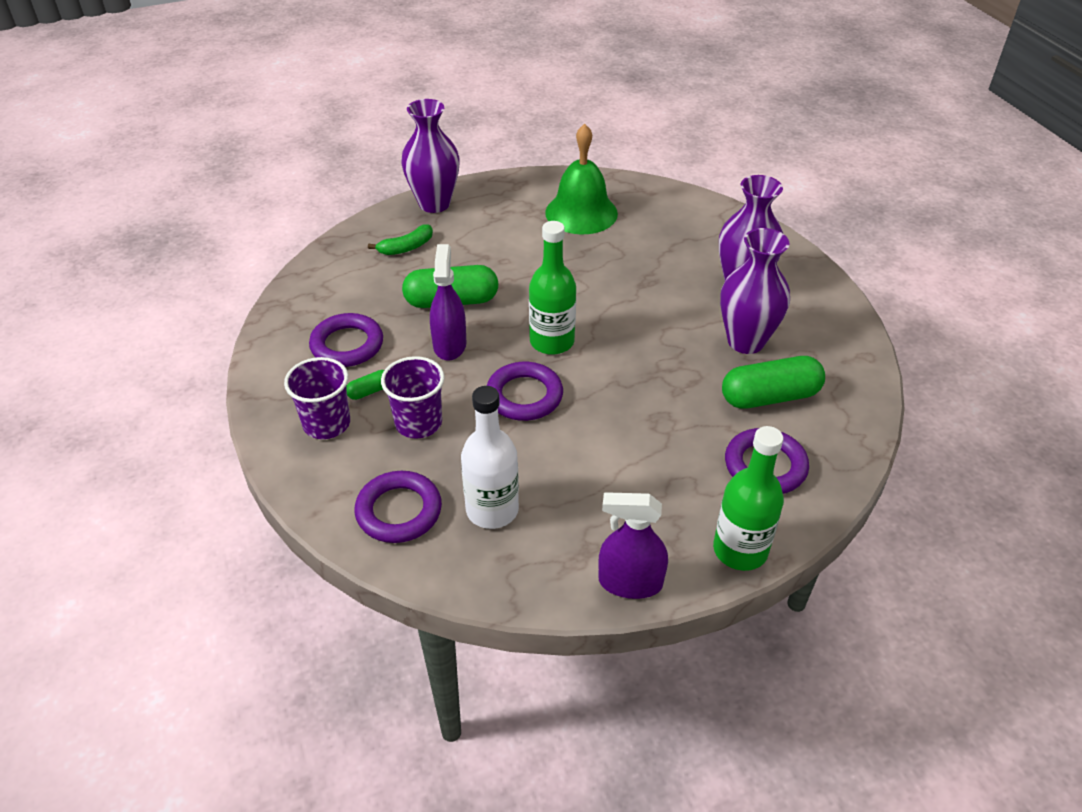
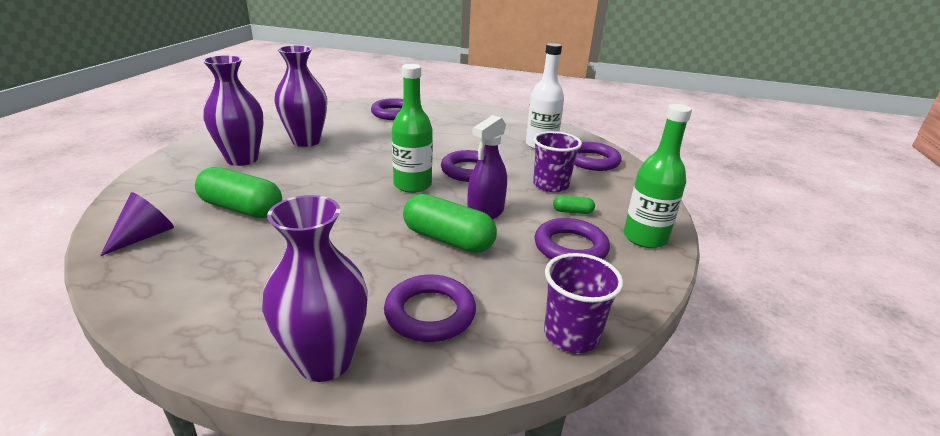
camera: 145 degrees left, 15 degrees down
purple cup [284,357,350,439] -> purple cup moved to [544,253,623,353]
green banana [368,224,433,255] -> purple ring [384,274,476,342]
green bell [545,124,618,234] -> none
purple spray bottle [598,492,668,599] -> none
green bottle [713,426,784,571] -> green bottle moved to [624,104,692,248]
green capsule [722,356,825,409] -> green capsule moved to [195,167,282,218]
none -> purple cone [100,192,174,256]

